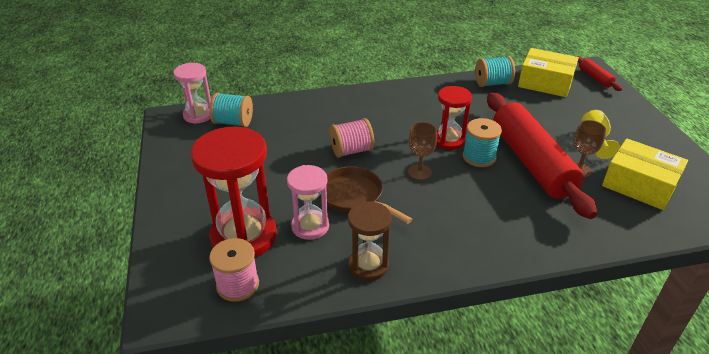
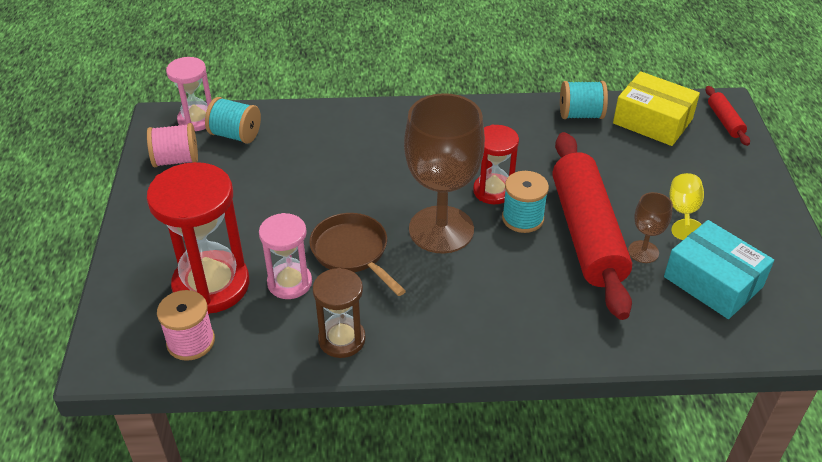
camera: 10 degrees right, 5 degrees up
pink spool [329,118,374,158] -> pink spool moved to [147,123,198,167]
brown goblet [408,122,437,180] -> brown goblet [404,93,485,254], size x2.19
yellow box [602,138,688,210] -> turquoise box [664,220,774,319]

